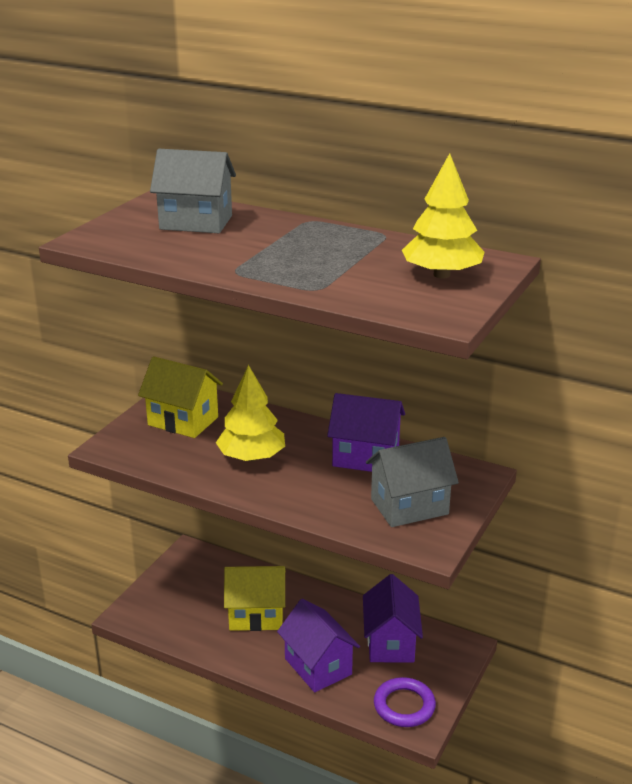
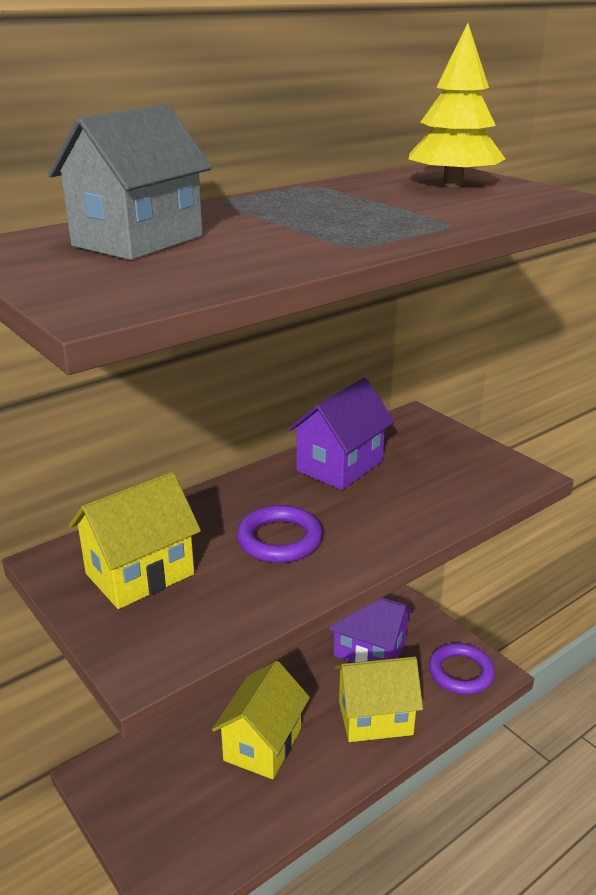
camera: 65 degrees left, 0 degrees up
yellow tree [216,365,285,461] -> purple ring [237,505,323,563]
purple house [277,599,360,692] -> yellow house [335,657,423,742]
grey house [366,437,459,527] -> none

